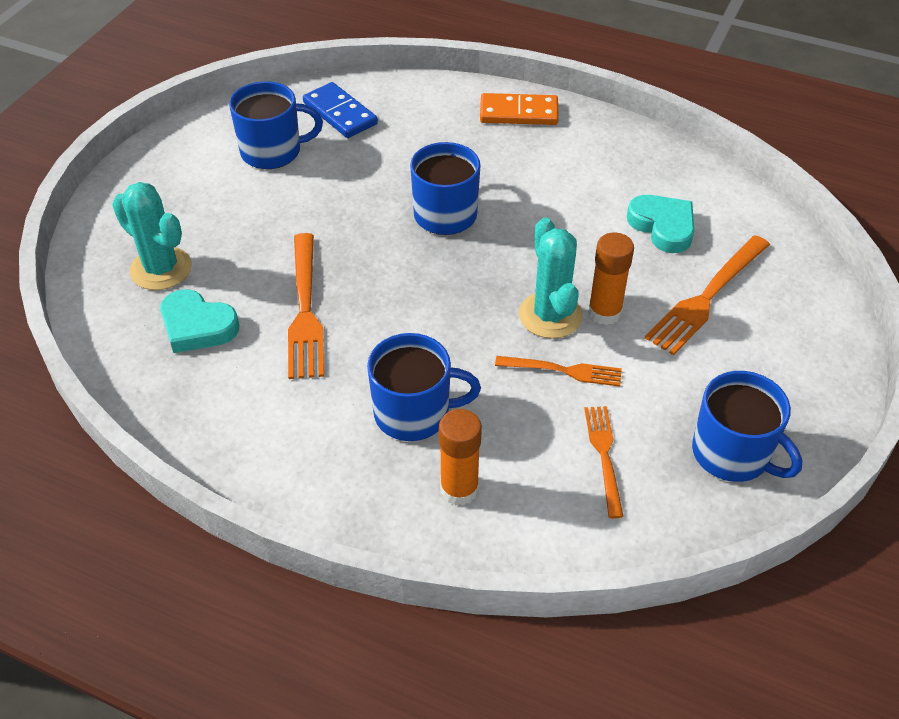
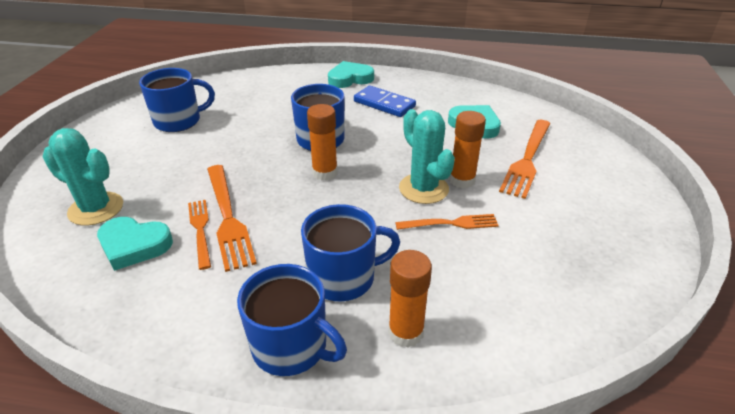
camera: 15 degrees left, 10 degrees down
blue domino [303,82,378,138] -> blue domino moved to [354,85,416,117]
orange domino [480,93,559,125] -> turquoise heart [328,61,374,88]
orange fork [584,406,624,518] -> orange fork moved to [188,200,211,270]
blue mug [692,371,802,482] -> blue mug moved to [237,264,347,376]
none -> orange glue stick [307,104,338,180]

